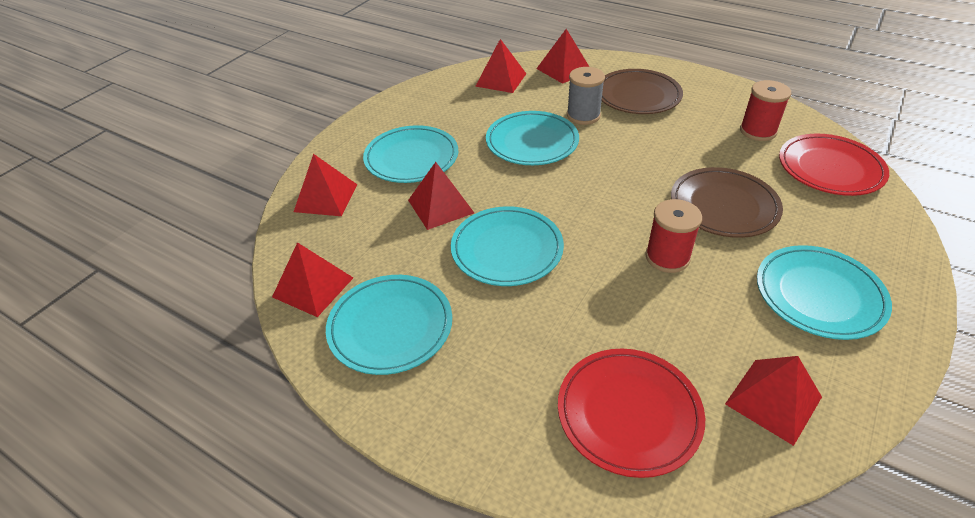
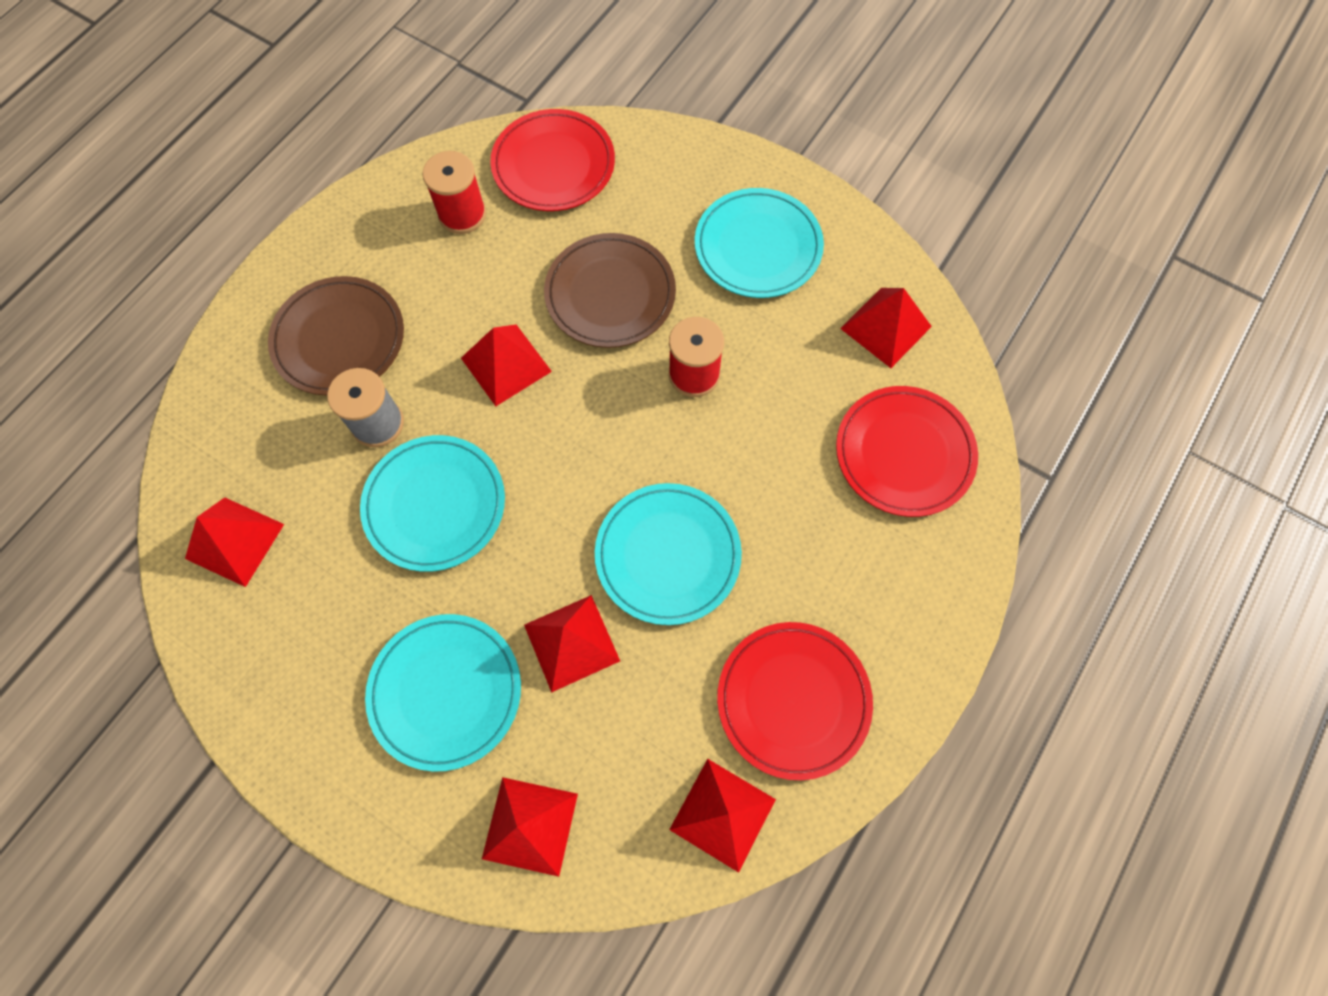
camera: 90 degrees left, 25 degrees up
turquoise plate [326,275,452,375] -> red plate [717,622,873,780]
red pyramid [536,29,589,84] -> red pyramid moved to [461,325,552,406]

